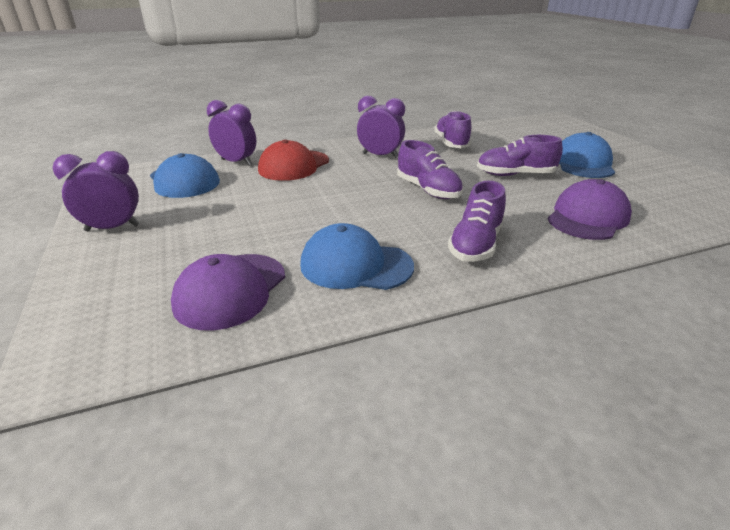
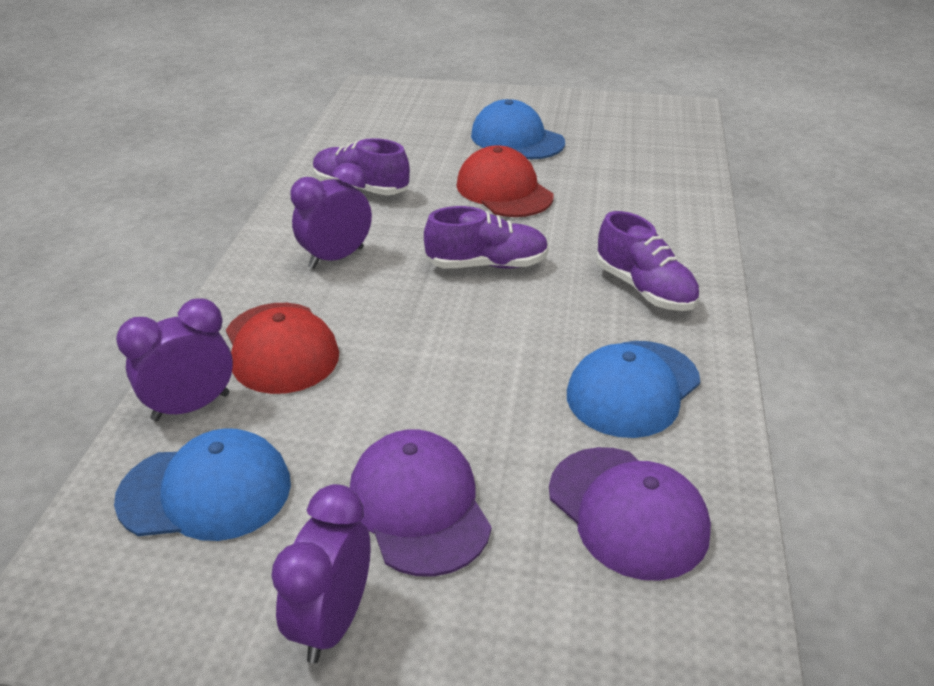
camera: 60 degrees left, 5 degrees up
purple shoe [477,135,563,176] -> red cap [456,145,553,217]
purple cap [547,179,632,240] -> purple cap moved to [350,430,492,577]

